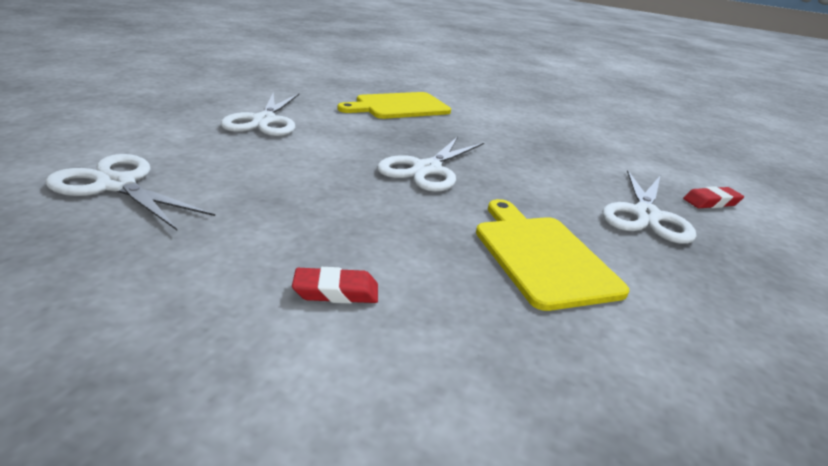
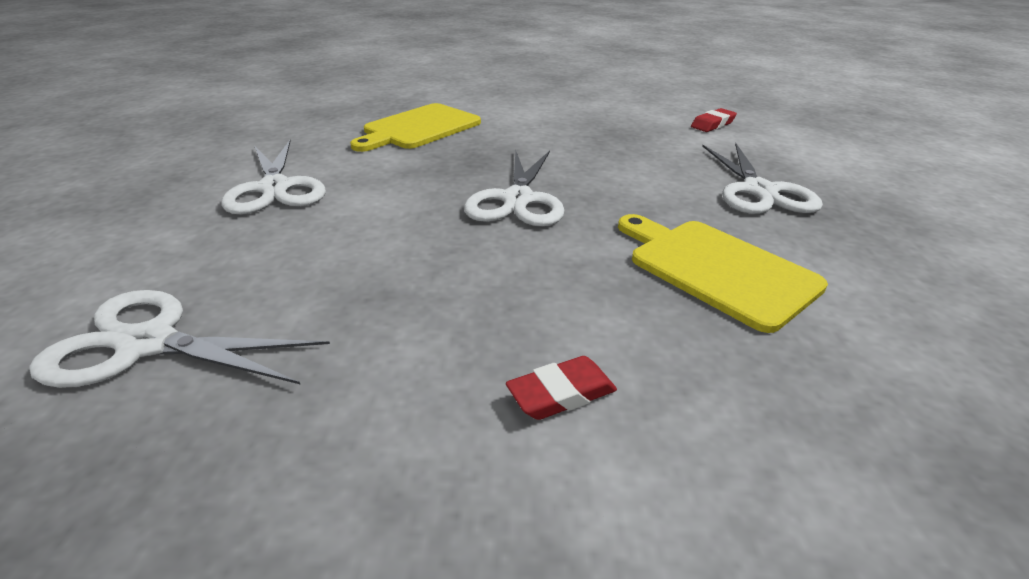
camera: 20 degrees left, 5 degrees up
red eraser [683,186,744,208] -> red eraser moved to [691,108,737,132]

